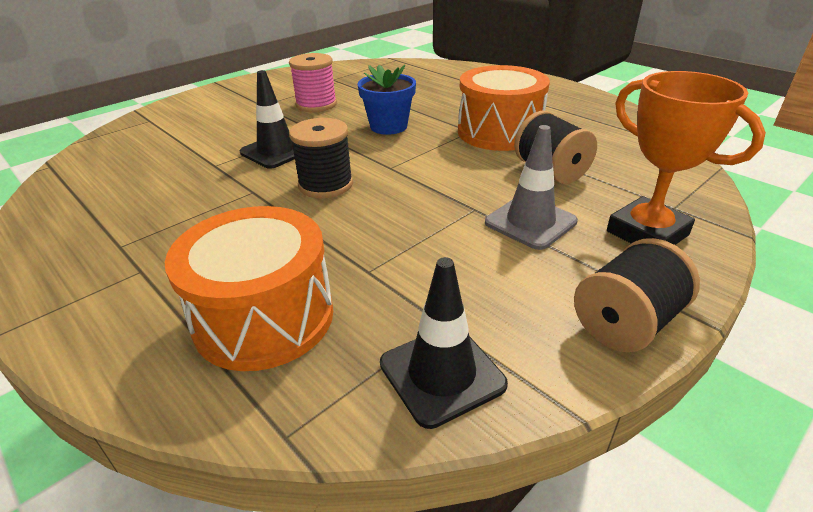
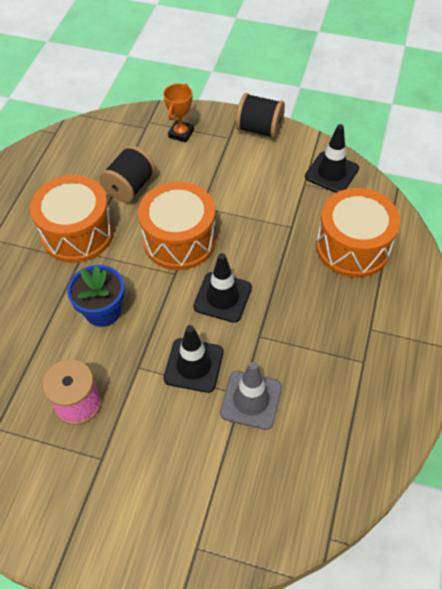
camera: 120 degrees left, 20 degrees up
black spool [289,118,353,198] -> black traffic cone [193,253,252,323]
grey traffic cone [485,125,578,250] -> grey traffic cone moved to [220,362,282,430]
orange trophy [607,71,766,245] -> orange trophy [163,83,194,142], size x0.61
none -> orange drum [138,181,216,270]

